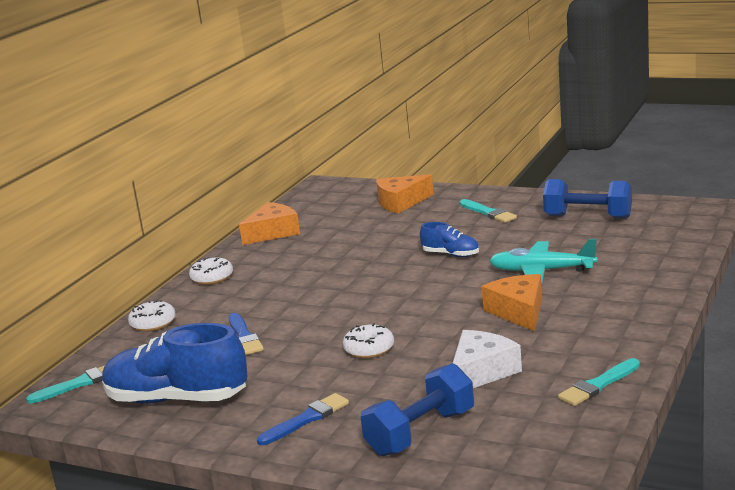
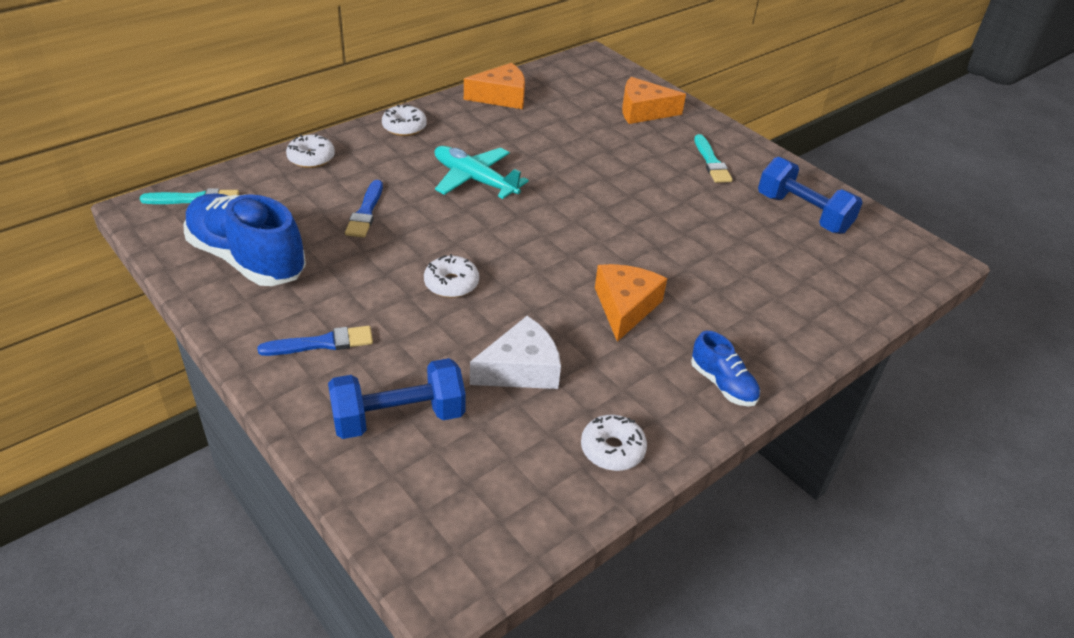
camera: 20 degrees right, 20 degrees up
blue shoe [420,222,479,257] -> blue shoe moved to [691,331,760,406]
turquoise plane [489,239,597,284] -> turquoise plane moved to [435,146,529,199]
turquoise brush [558,358,640,406] -> white donut [581,415,647,471]

